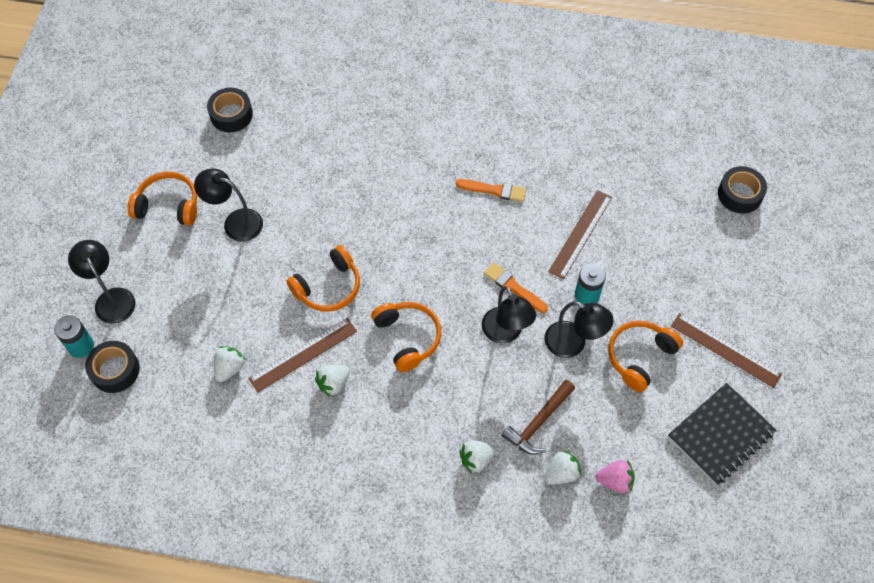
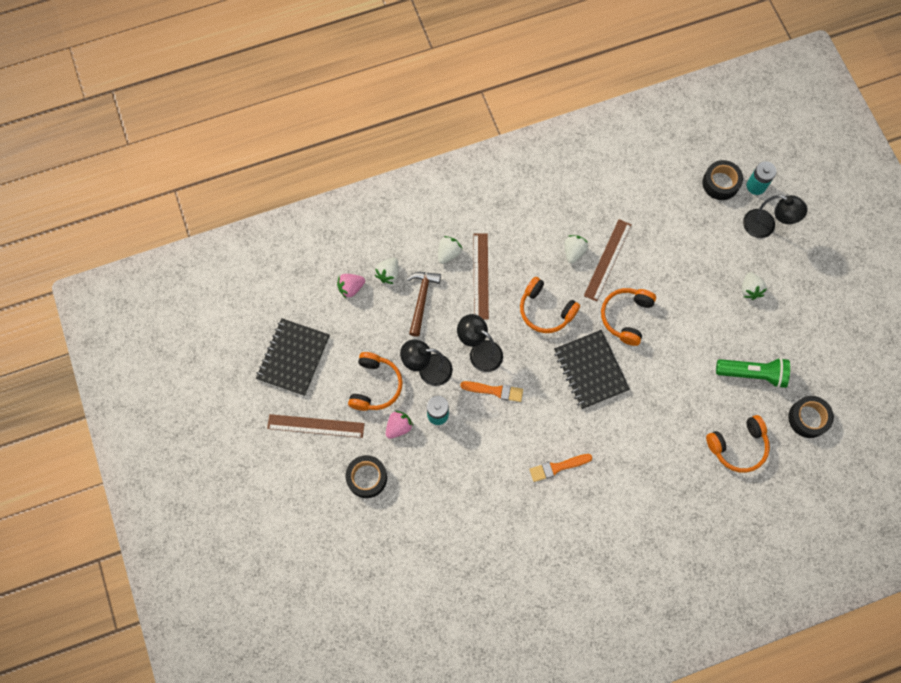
camera: 150 degrees right, 10 degrees up
orange headphones [127,172,197,226] -> orange headphones moved to [706,415,770,473]
black lamp [194,169,263,242] -> none
white strawberry [214,346,246,382] -> white strawberry moved to [742,272,767,300]
brown ruler [548,190,612,280] -> brown ruler moved to [474,234,489,320]
black tape [718,166,767,214] -> black tape moved to [345,455,387,498]
none -> pink strawberry [386,411,413,439]
none -> black notebook [554,330,630,409]
none -> green flashlight [716,358,790,388]

